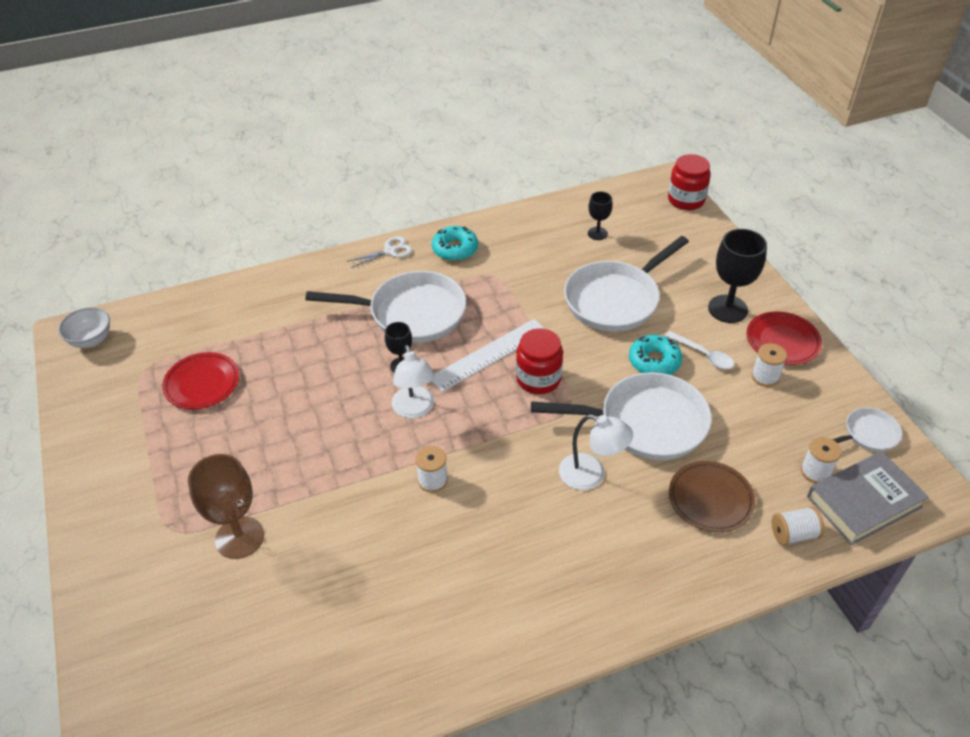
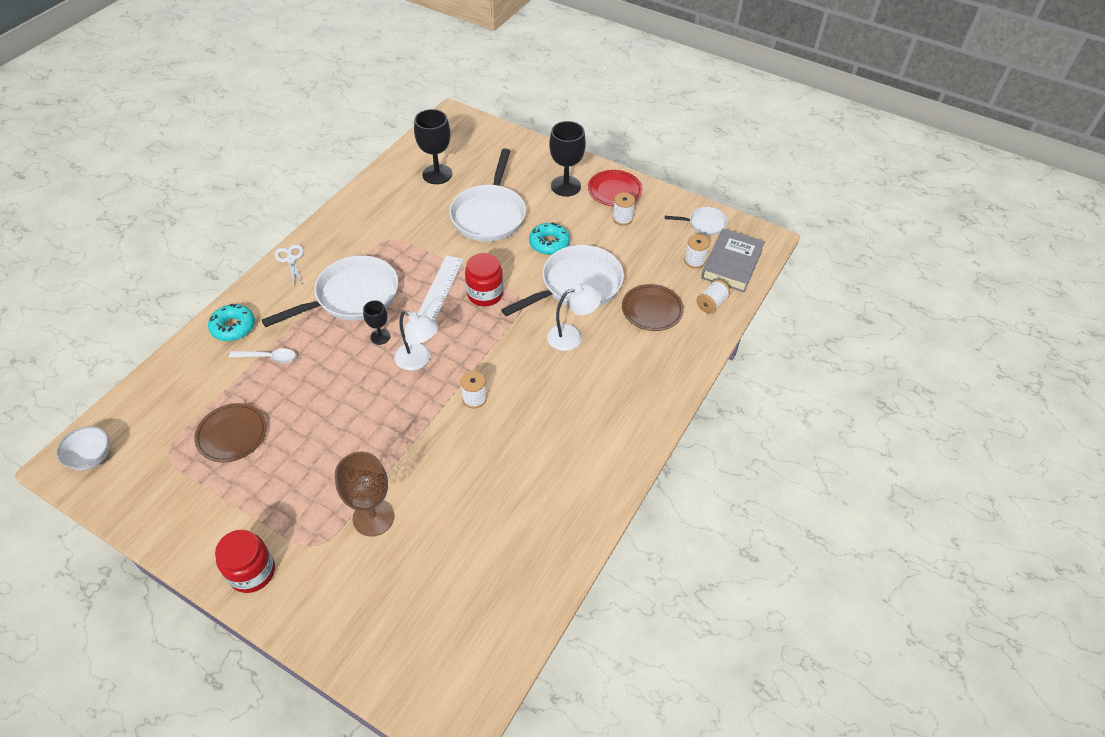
camera: 40 degrees left, 5 degrees up
red plate [162,352,239,410] -> brown plate [194,403,267,463]
white scissors [347,236,412,268] -> white scissors turned 45 degrees counterclockwise [274,244,304,284]
turquoise donut [432,226,478,261] -> turquoise donut moved to [208,304,255,341]
black goblet [588,192,613,240] -> black goblet [414,109,452,184], size x1.79
white spoon [665,331,734,369] -> white spoon moved to [229,348,296,363]
red jar [668,154,711,210] -> red jar moved to [215,530,275,593]
white pan [832,407,902,452] -> white pan turned 60 degrees clockwise [665,207,728,235]

